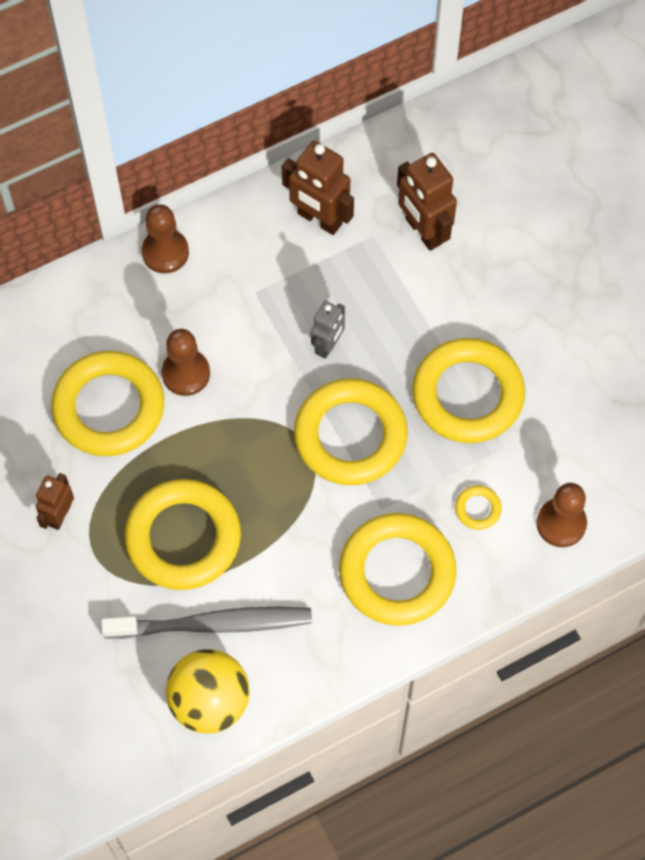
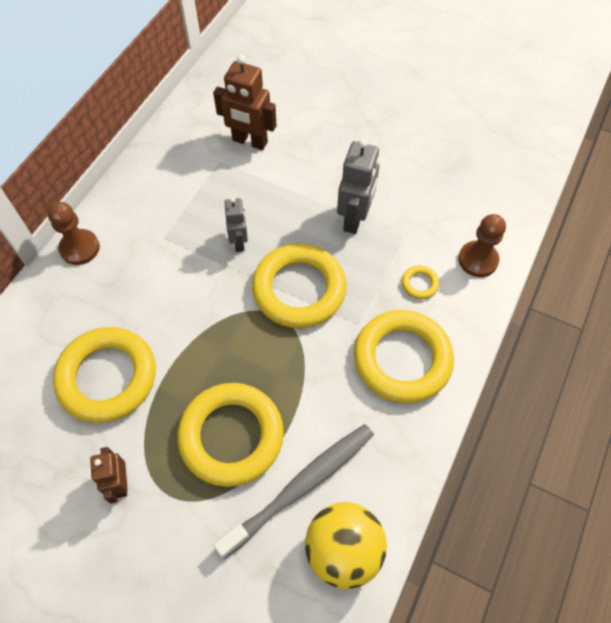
camera: 35 degrees left, 5 degrees down
brown pawn [162,329,210,396] -> none
brown robot [282,141,354,235] -> none
yellow ring [412,338,525,443] -> grey robot [337,139,380,234]

